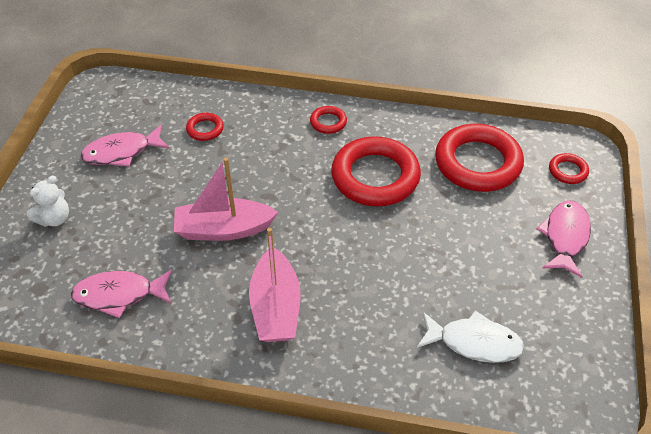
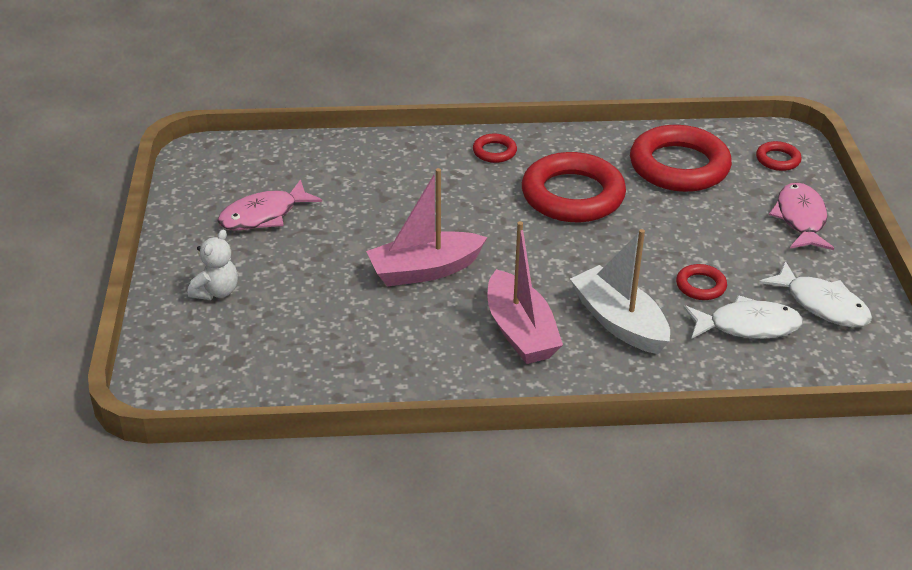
camera: 15 degrees left, 10 degrees down
pink fish [71,269,172,318] -> none
red ring [186,113,224,141] -> red ring moved to [676,264,727,300]
none -> white boat [570,229,670,354]
none -> white fish [759,261,872,327]

